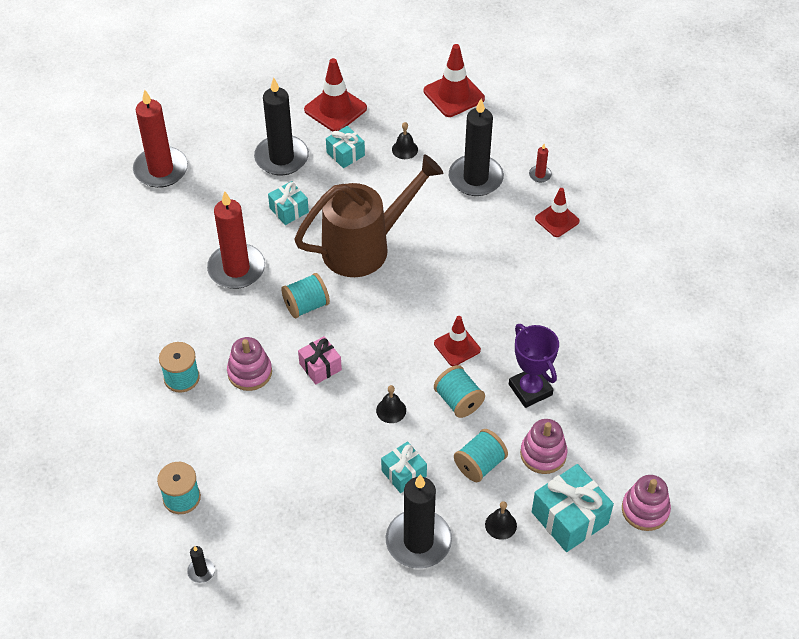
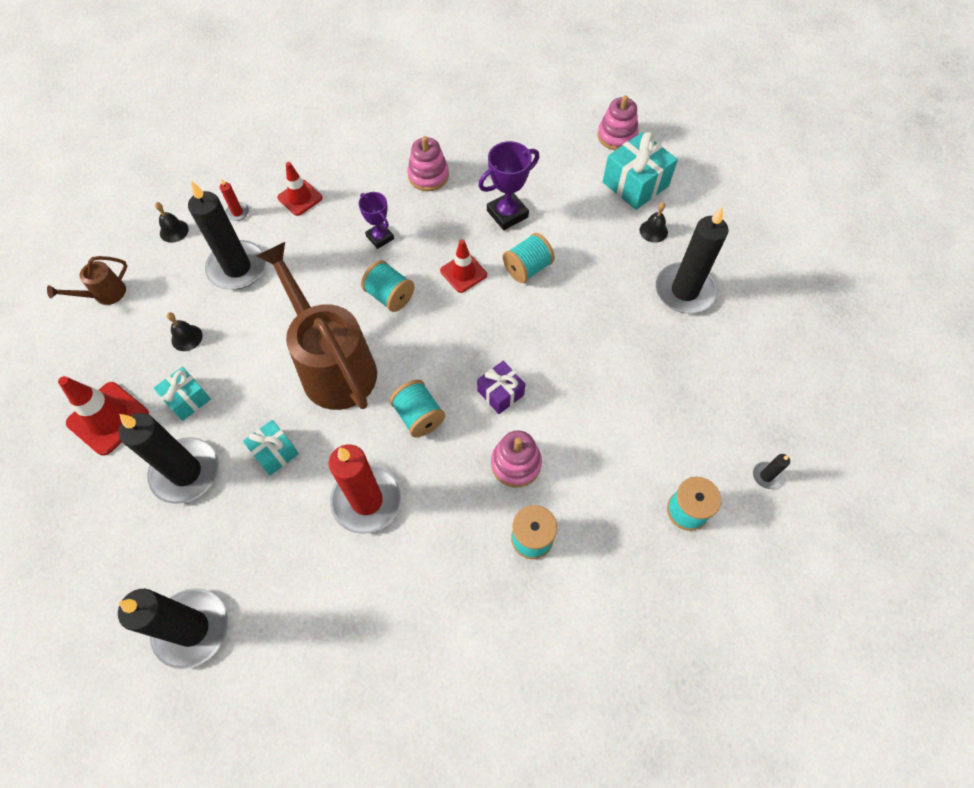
camera: 95 degrees left, 10 degrees up
red candle [133,90,188,188] -> black candle [118,588,228,669]
pink gift [298,336,342,385] -> purple gift [477,361,525,414]
black bell [376,385,406,423] -> black bell moved to [155,202,189,243]
turquoise gift [381,442,427,493] -> none
red traffic cone [424,44,485,117] -> brown watering can [47,256,127,305]
turquoise spool [454,429,508,482] -> turquoise spool moved to [361,260,415,312]
pink stacking toy [520,419,568,474] -> pink stacking toy moved to [407,136,449,191]
none -> purple trophy [359,192,394,249]

